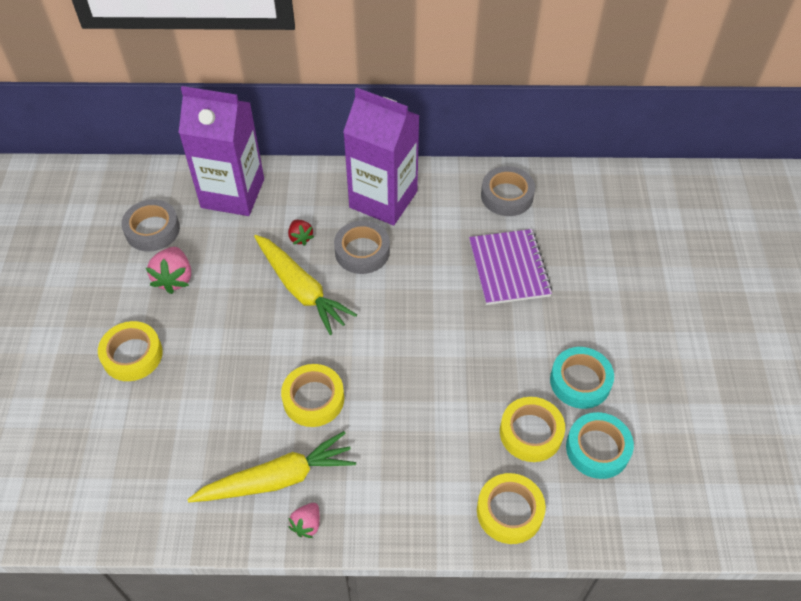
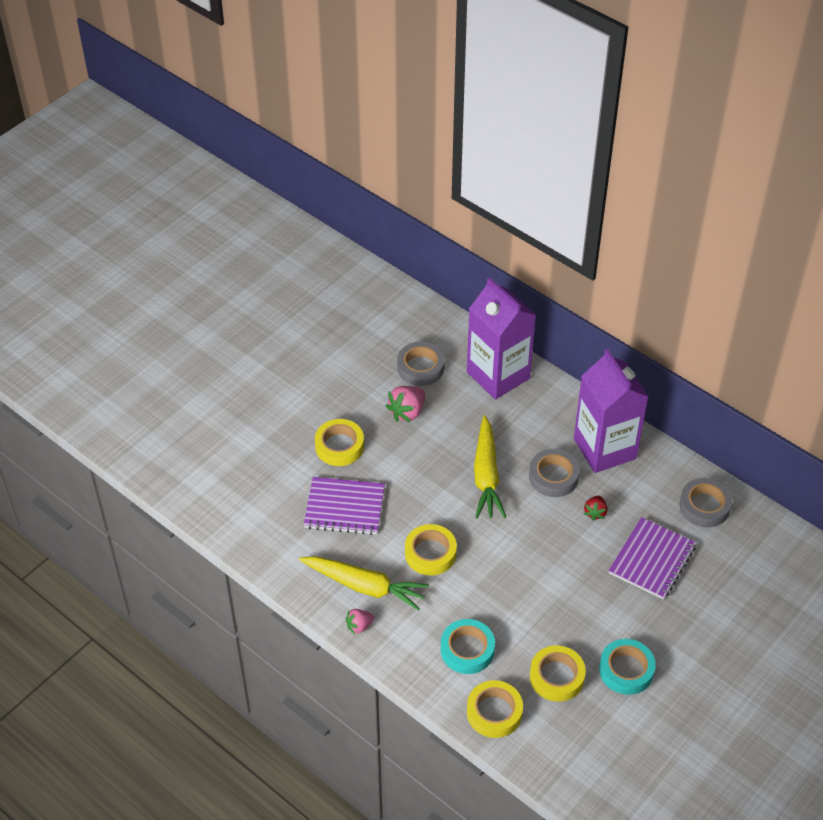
camera: 40 degrees right, 5 degrees down
red strawberry [288,220,314,246] -> red strawberry moved to [584,496,607,521]
turquoise tape [566,412,634,479] -> turquoise tape moved to [441,619,495,674]
none -> purple notebook [303,477,385,535]

